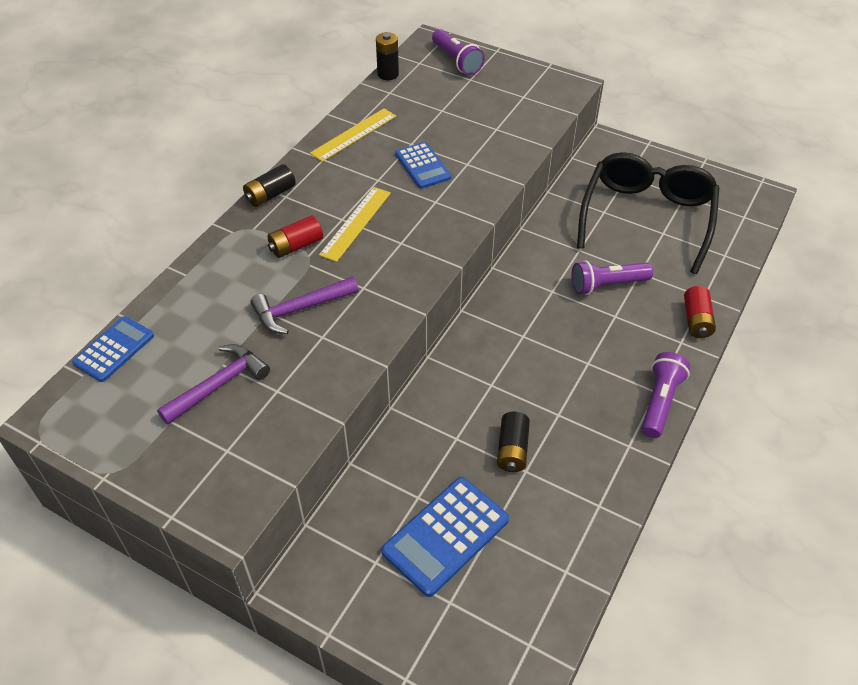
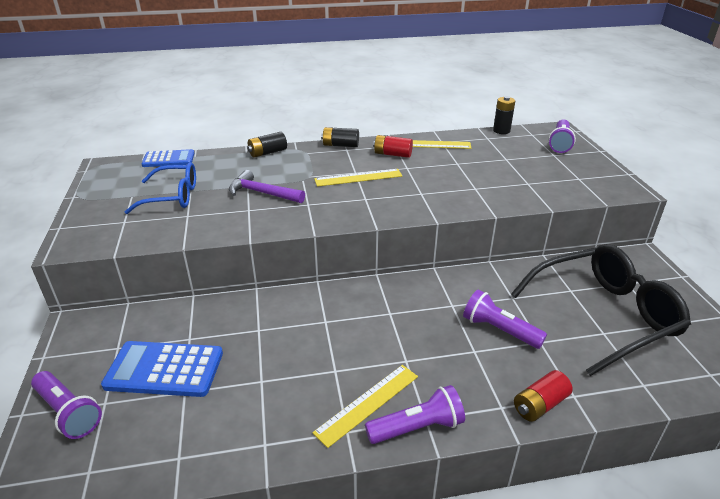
camera: 50 degrees right, 15 degrees down
purple hammer [157,344,270,424] -> blue glasses [125,162,196,214]
red battery [267,215,323,258] -> red battery moved to [373,135,413,158]
blue calculator [395,142,451,189] -> none
black battery [497,412,530,472] -> black battery moved to [247,132,287,158]
none -> purple flashlight [31,371,102,439]
none -> yellow ruler [312,365,418,448]

